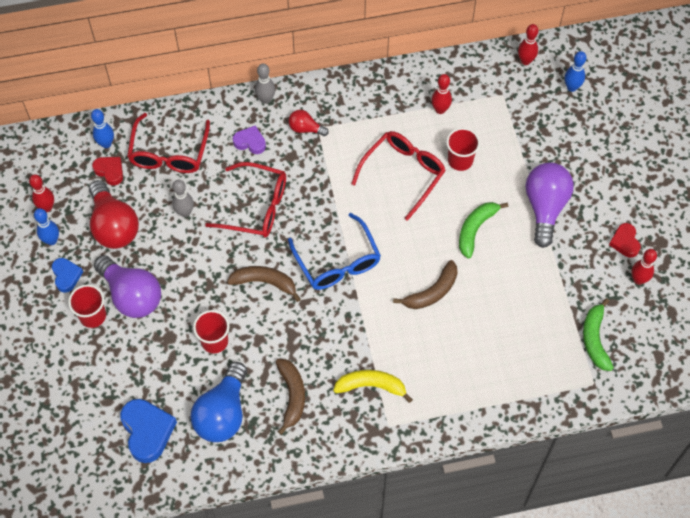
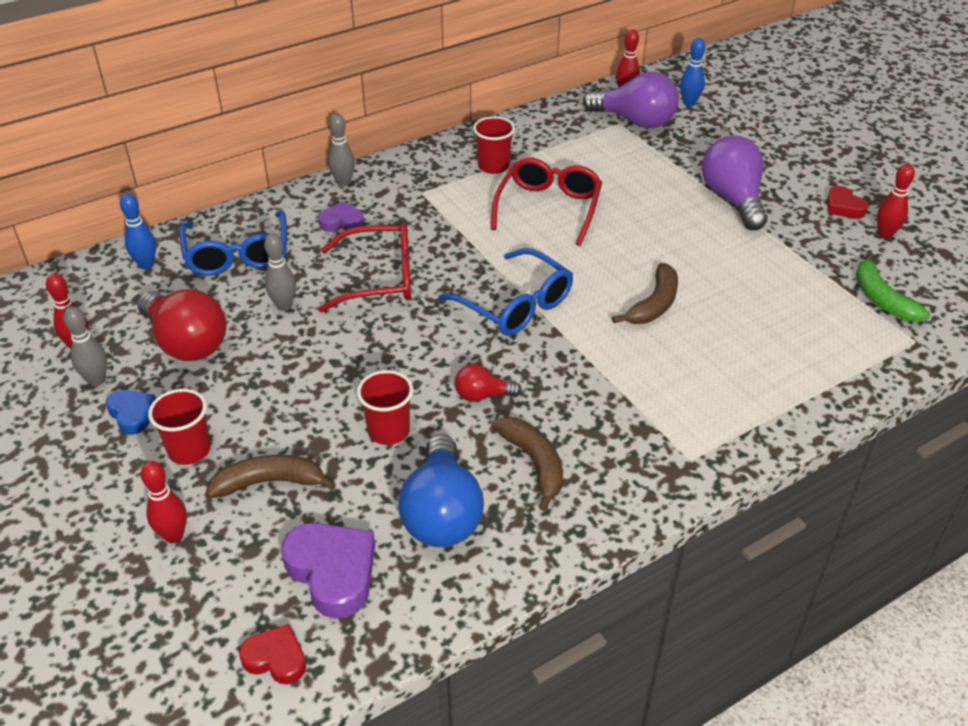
camera: 20 degrees left, 20 degrees down
blue bowling pin [34,208,59,245] -> grey bowling pin [64,306,107,386]
red heart [92,157,123,186] -> red heart moved to [239,624,306,684]
purple light bulb [94,255,161,318] -> purple light bulb moved to [583,72,679,129]
blue heart [120,399,177,463] -> purple heart [281,523,375,619]
red glasses [127,113,210,173] -> blue glasses [179,210,287,276]
brown banana [227,266,301,302] -> brown banana moved to [206,455,336,498]
red light bulb [289,110,329,136] -> red light bulb moved to [455,364,522,402]
yellow banana [333,370,413,403] -> none
red bowling pin [431,74,452,114] -> red bowling pin moved to [141,461,187,543]
red cup [446,128,480,171] -> red cup moved to [473,116,515,174]
green banana [459,202,508,259] -> none

